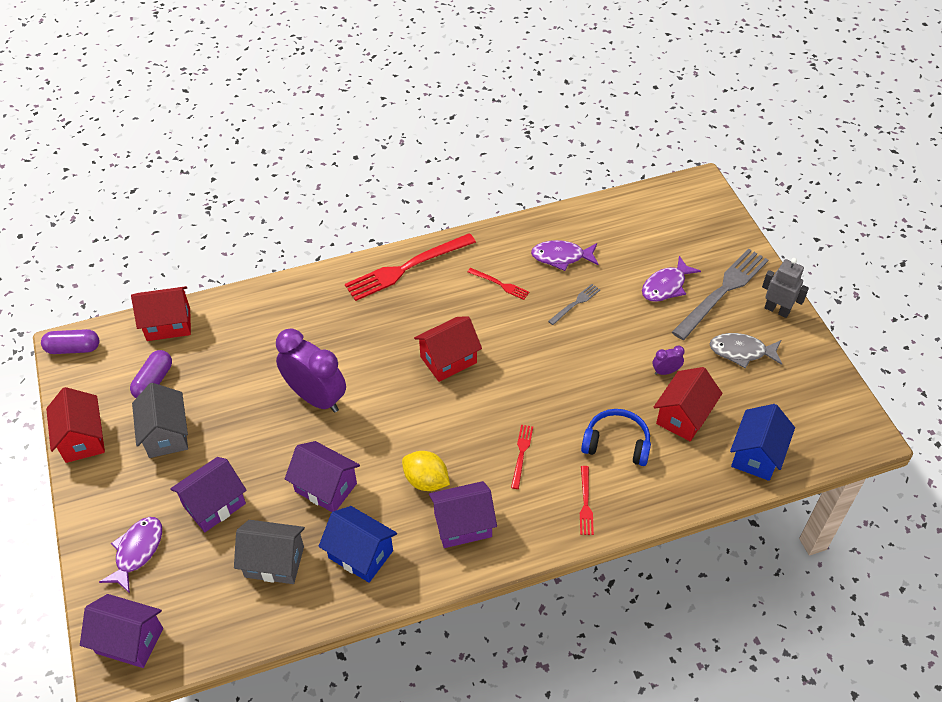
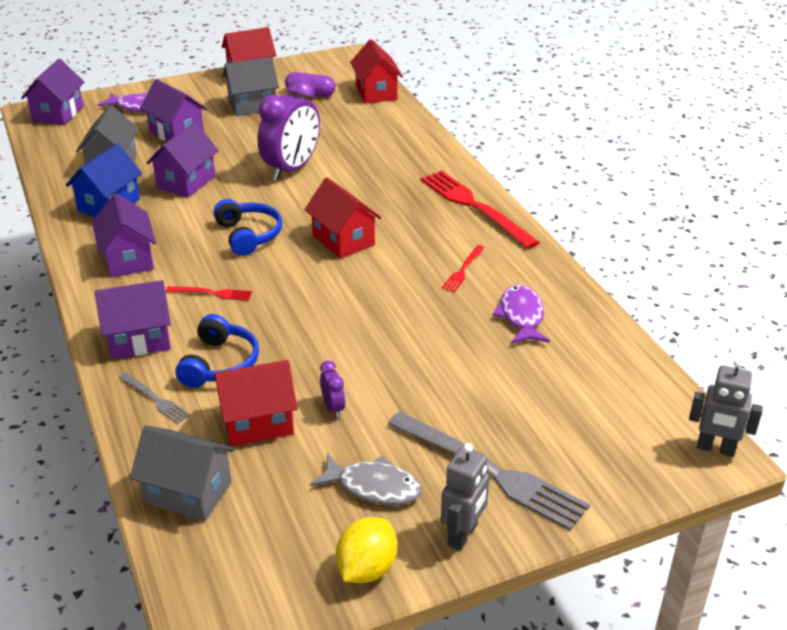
camera: 85 degrees right, 15 degrees down
purple capsule [41,329,99,354] -> none
yellow lemon [402,451,450,491] -> yellow lemon moved to [336,517,397,583]
grey fork [548,284,600,325] -> grey fork moved to [119,373,191,424]
red fork [580,466,594,535] -> purple house [95,280,171,359]
purple fish [642,256,701,302] -> none
red house [654,367,722,441] -> red house turned 45 degrees counterclockwise [214,360,298,446]
grey fish [710,333,782,369] -> grey fish turned 105 degrees clockwise [310,453,422,505]
blue house [730,404,795,481] -> grey house [130,425,235,522]
none -> blue headphones [213,199,282,256]
none -> grey robot [689,359,763,457]

